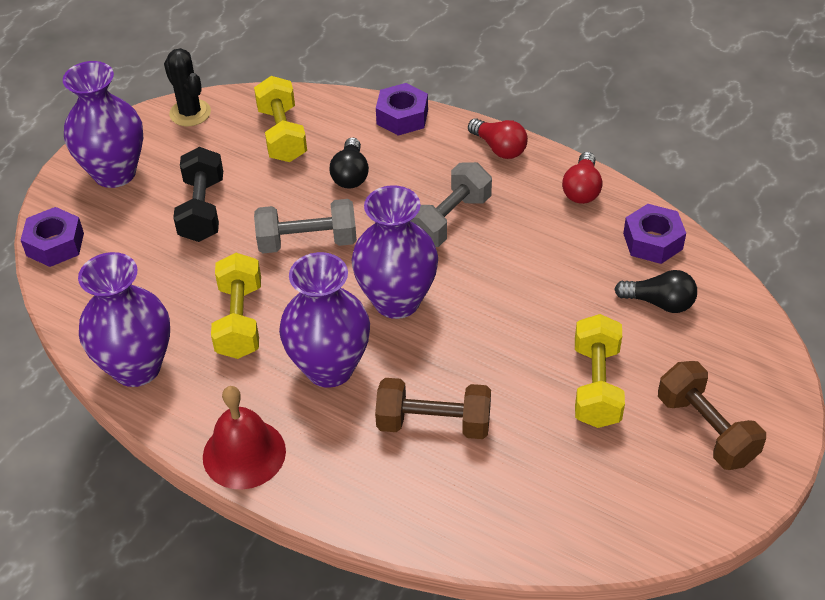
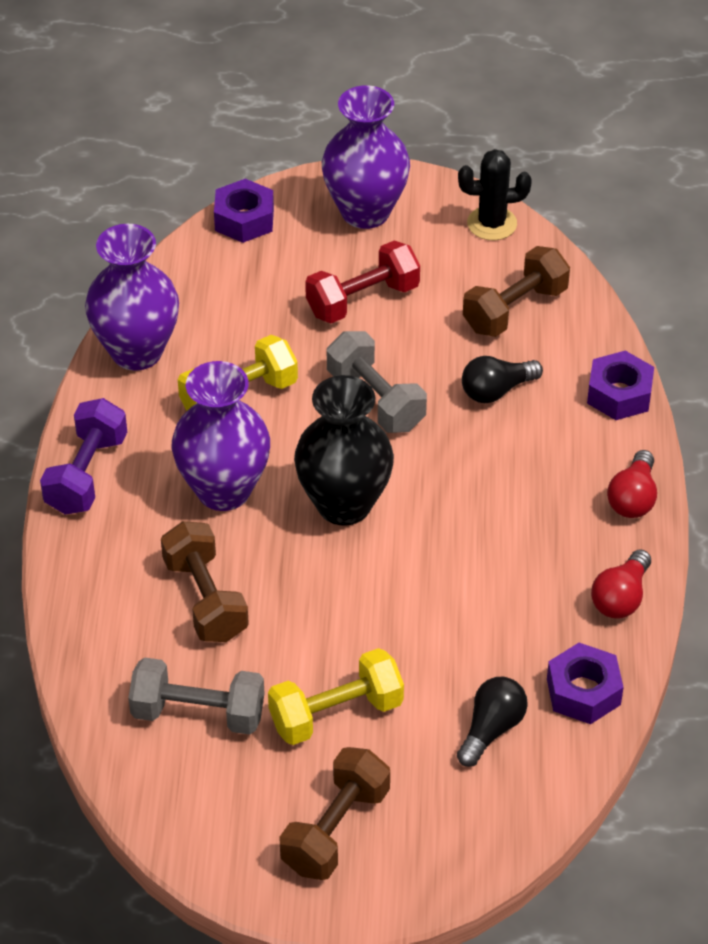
camera: 60 degrees right, 0 degrees up
black cactus [164,48,211,126] -> black cactus turned 60 degrees clockwise [458,149,532,240]
black dumbbell [173,147,223,242] -> red dumbbell [305,241,420,323]
red bell [203,386,286,489] -> purple dumbbell [40,398,127,515]
yellow dumbbell [254,76,307,162] -> brown dumbbell [463,246,570,337]
purple vase [352,185,438,319] -> black vase [294,375,394,526]
grey dumbbell [411,162,492,247] -> grey dumbbell moved to [128,658,265,735]
red light bulb [562,152,602,204] -> red light bulb turned 45 degrees counterclockwise [591,549,651,619]
black light bulb [614,270,697,313] -> black light bulb turned 135 degrees counterclockwise [457,677,528,767]

